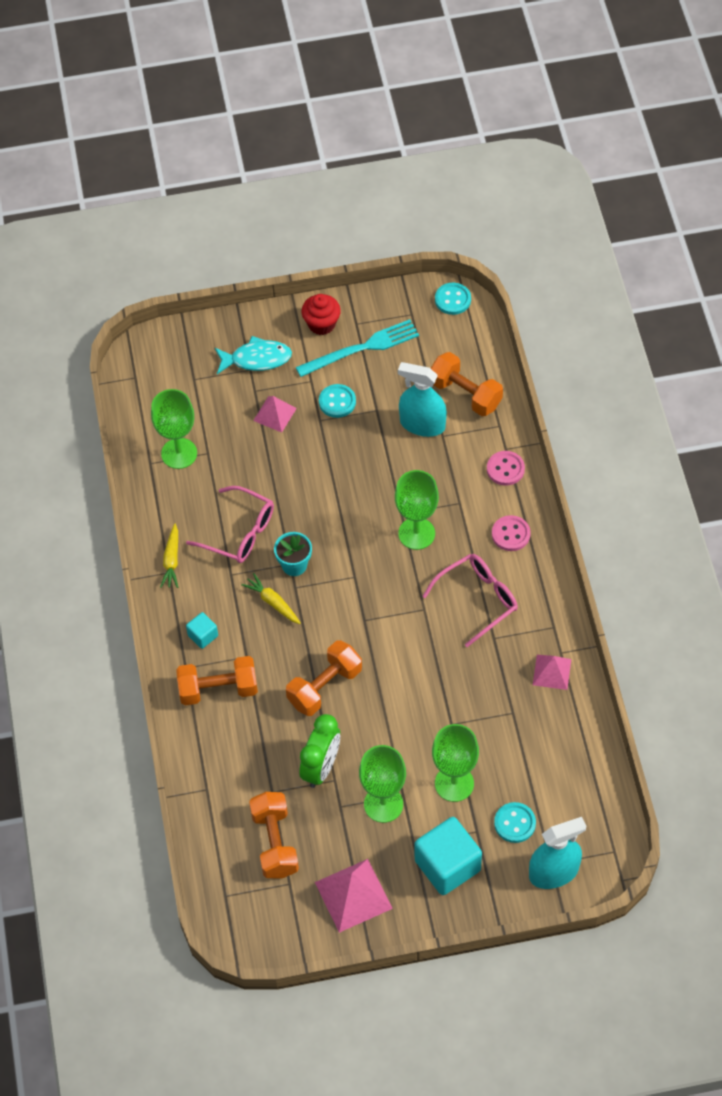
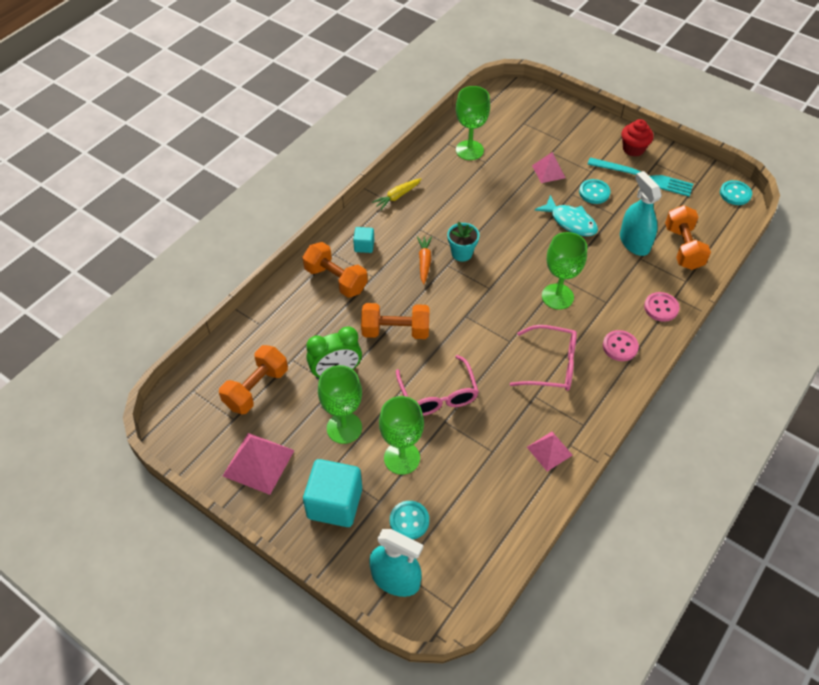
camera: 45 degrees right, 5 degrees down
pink glasses [186,486,274,563] -> pink glasses moved to [396,355,479,416]
turquoise fish [215,336,292,374] -> turquoise fish moved to [535,195,598,236]
yellow carrot [241,573,301,624] -> orange carrot [417,236,432,284]

